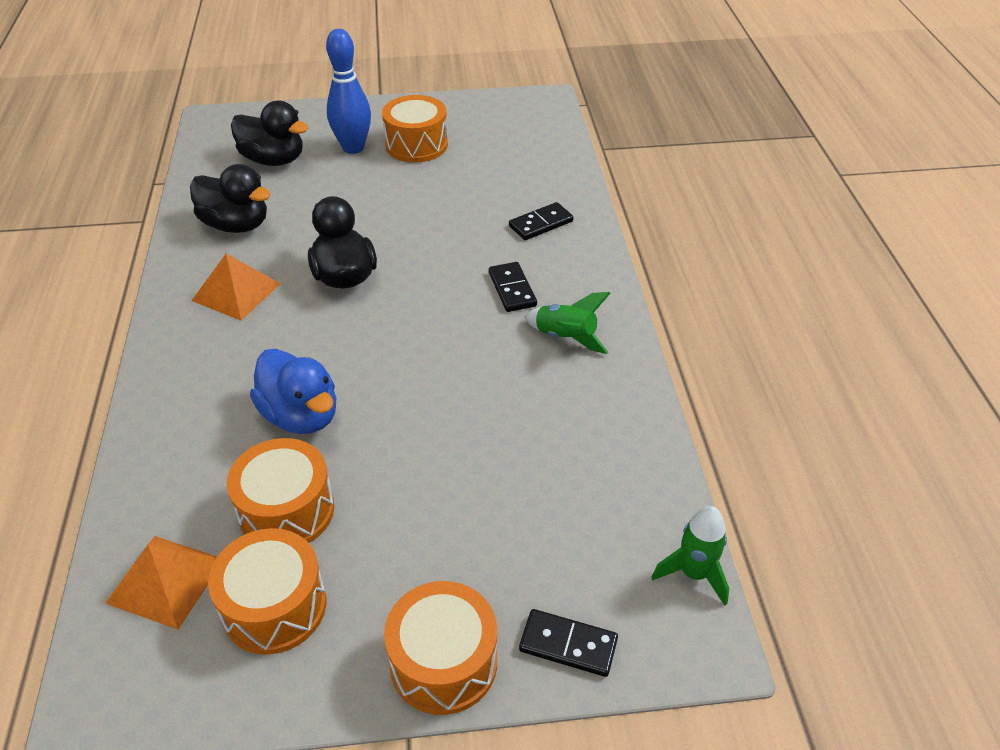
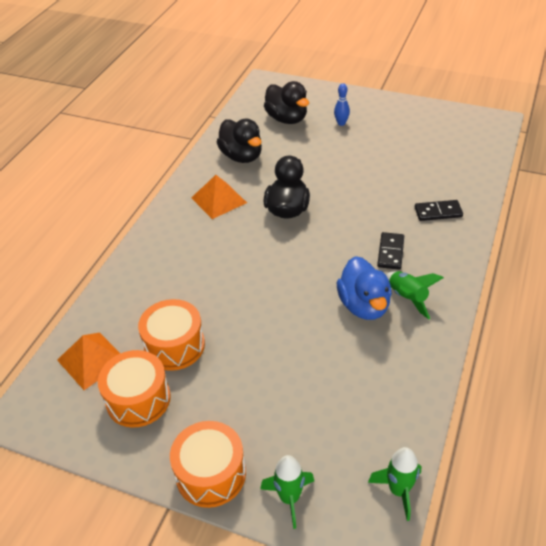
camera: 30 degrees right, 0 degrees up
blue duck [250,349,336,434] -> blue duck moved to [337,256,392,320]
blue bowling pin [326,29,371,154] -> blue bowling pin [334,83,350,126], size x0.52
orange drum [382,95,448,163] -> none
black domino [519,609,618,677] -> green rocket [260,455,314,529]

